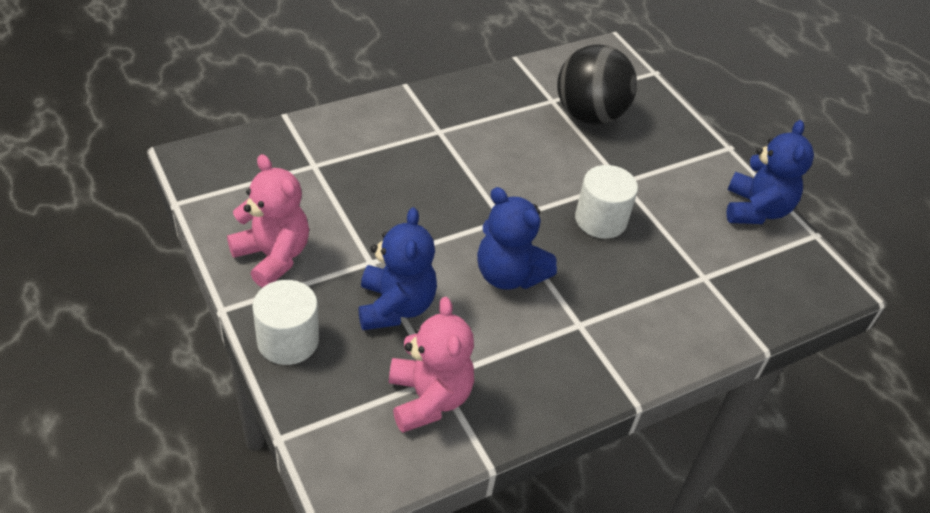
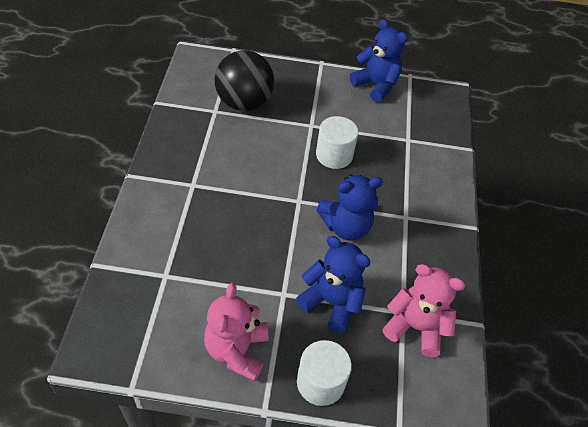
camera: 55 degrees left, 5 degrees up
pink teddy bear [227,154,309,288] -> pink teddy bear turned 75 degrees counterclockwise [204,283,268,381]

